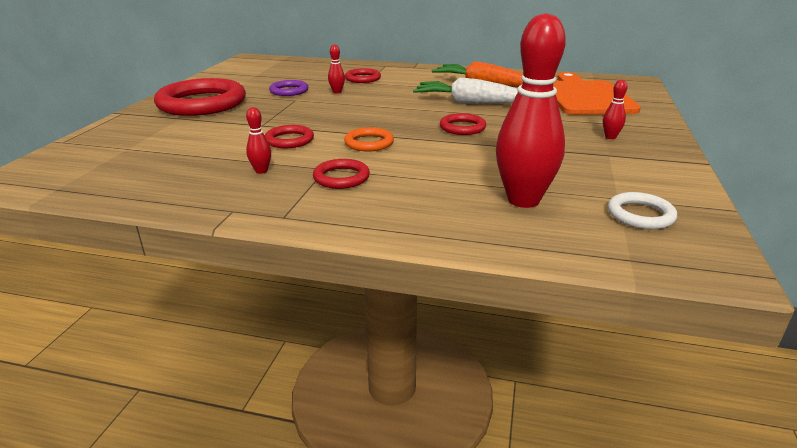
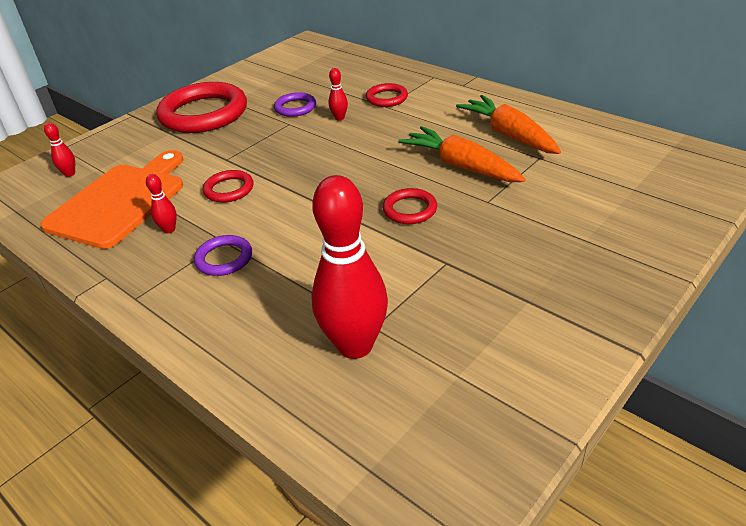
camera: 30 degrees right, 10 degrees up
red ring [313,159,370,189] -> purple ring [194,235,252,276]
orange ring [344,127,394,151] -> none
white carrot [413,77,518,104] -> orange carrot [398,126,526,182]
orange cutting board [553,72,641,115] -> orange cutting board moved to [40,150,183,249]
red bowling pin [603,80,627,139] -> red bowling pin moved to [44,123,75,177]
white ring [608,192,677,229] -> none

